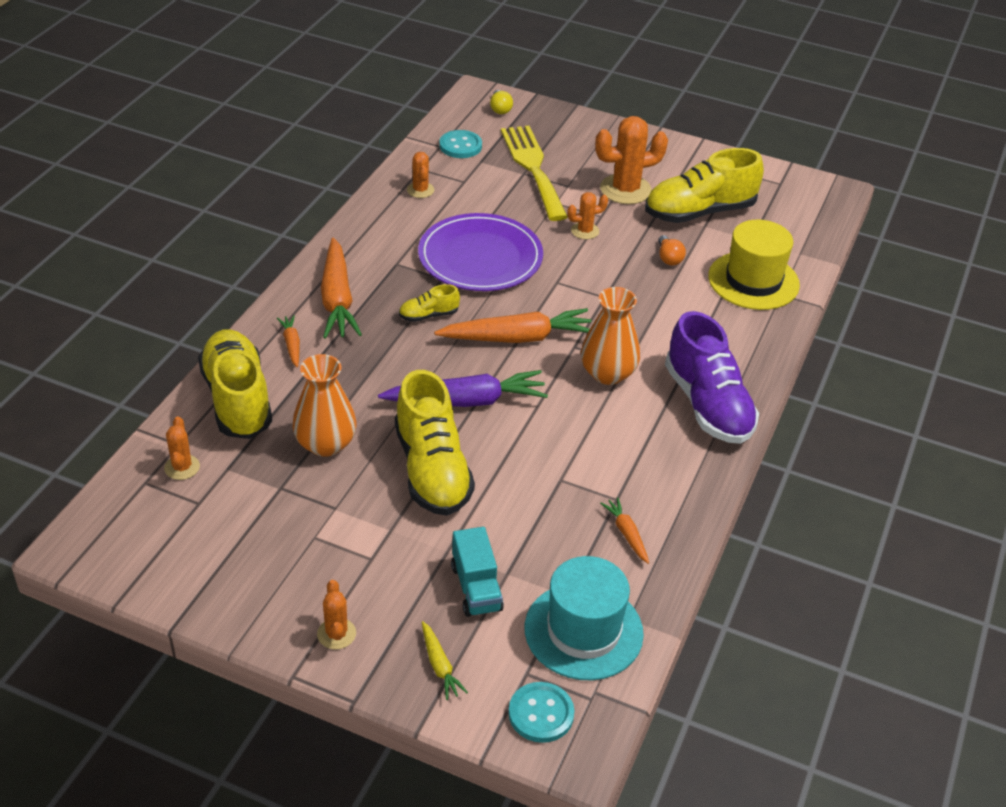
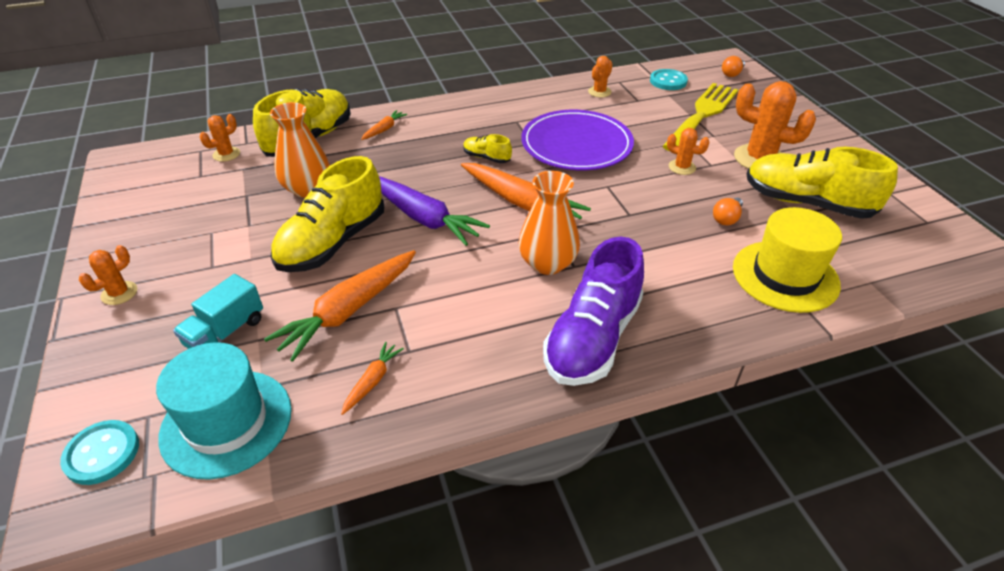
camera: 50 degrees right, 0 degrees up
orange carrot [321,238,362,339] -> orange carrot moved to [264,250,416,362]
yellow carrot [422,621,468,700] -> none
yellow light bulb [490,90,513,114] -> orange light bulb [722,56,745,77]

